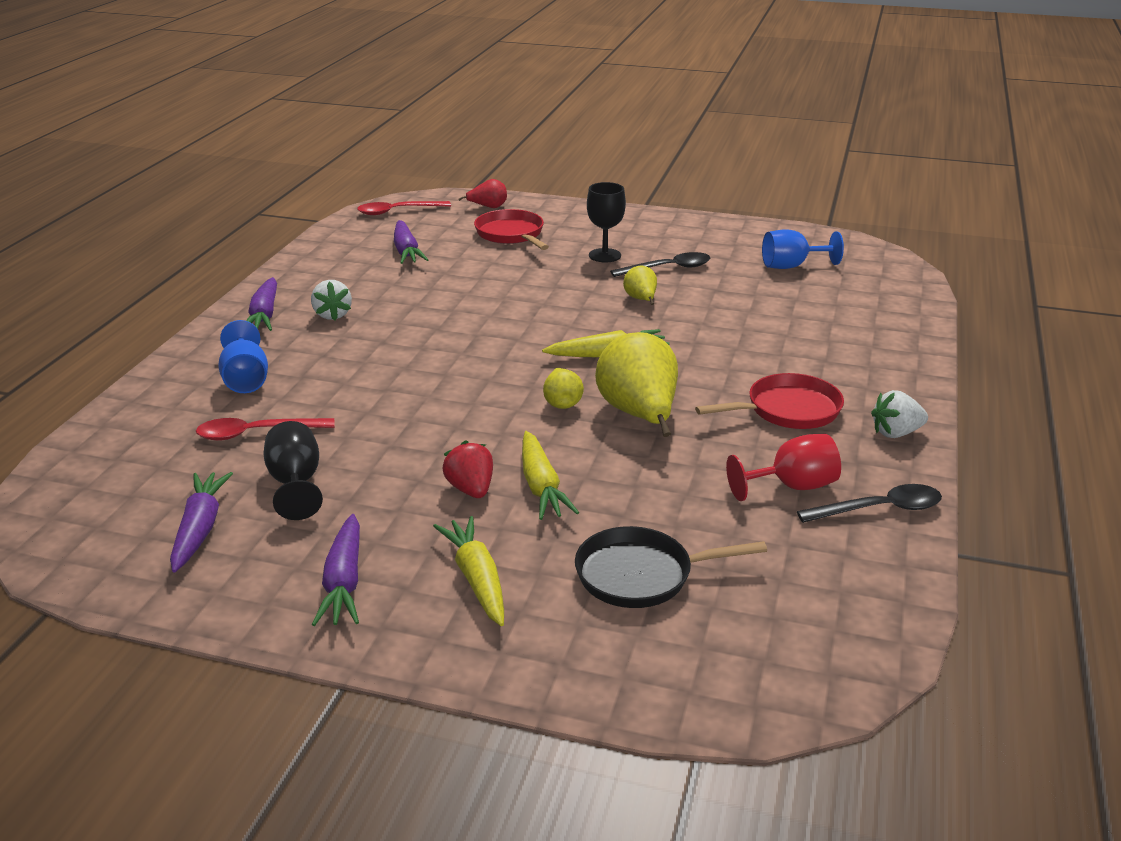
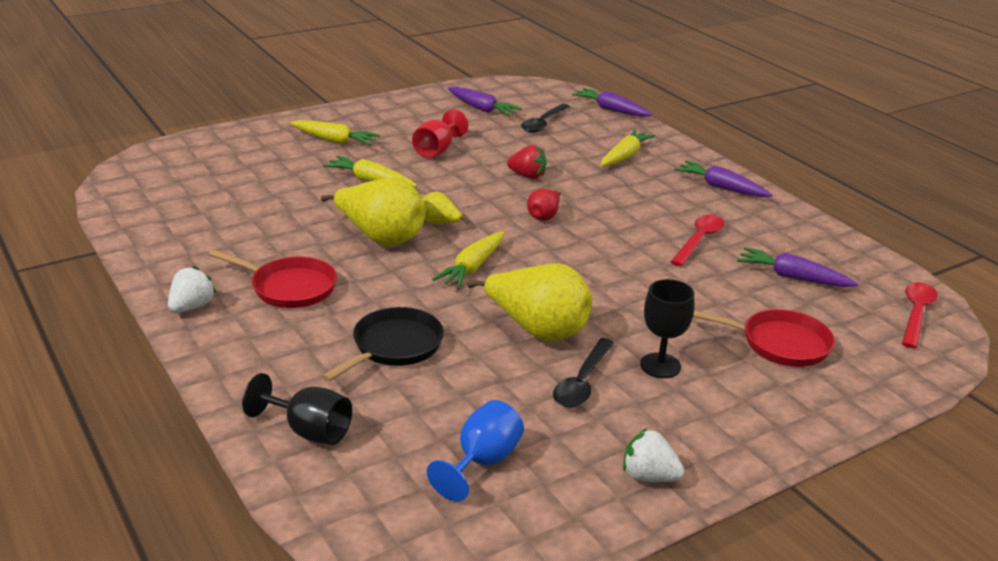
camera: 130 degrees right, 0 degrees up
red spoon [196,418,335,441] -> red spoon moved to [670,215,724,266]
blue goblet [218,320,268,393] -> yellow carrot [601,129,656,166]
black goblet [264,421,323,520] -> black goblet moved to [242,373,352,445]
white strawberry [311,280,352,321] -> white strawberry moved to [623,428,685,482]
purple carrot [312,514,360,626] -> purple carrot moved to [572,88,652,117]
red strawberry [443,440,493,498] -> red strawberry moved to [507,145,546,179]
red pear [459,179,507,208] -> red pear moved to [527,189,561,221]
black pan [575,526,767,608] -> black pan moved to [322,307,444,382]
yellow pear [623,266,657,305] -> yellow pear [467,263,592,342], size x2.03
red pan [695,373,844,429] -> red pan turned 90 degrees counterclockwise [208,249,337,308]
red goblet [726,434,841,501] -> red goblet moved to [412,109,468,158]
black spoon [797,484,942,523] -> black spoon moved to [521,104,570,133]

